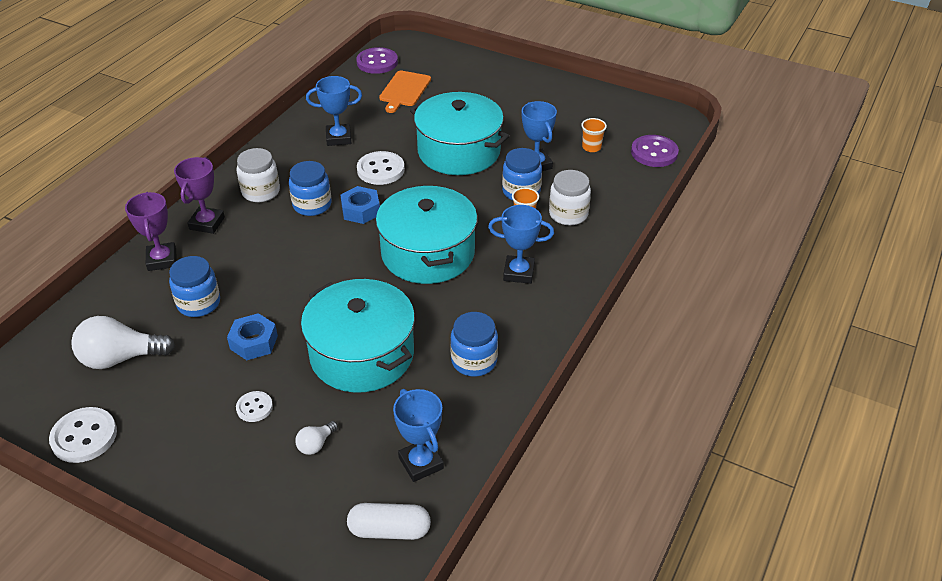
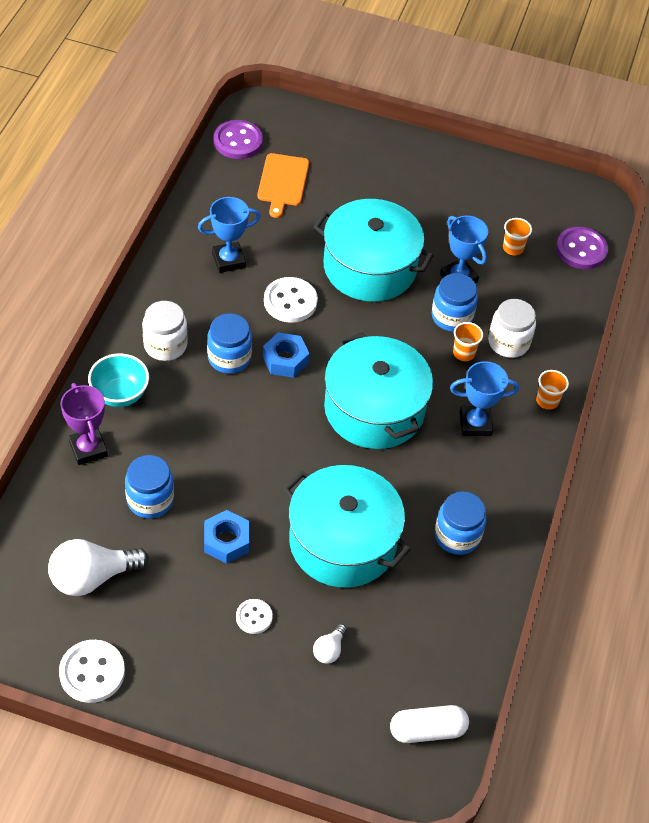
camera: 15 degrees left, 10 degrees up
purple trophy [174,157,225,234] -> turquoise bowl [88,353,149,407]
blue trophy [393,389,444,482] -> none
none -> orange cup [536,370,569,410]

